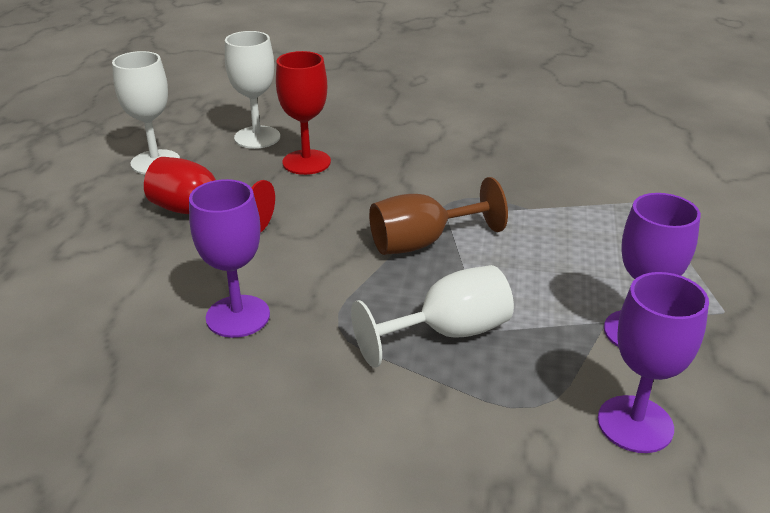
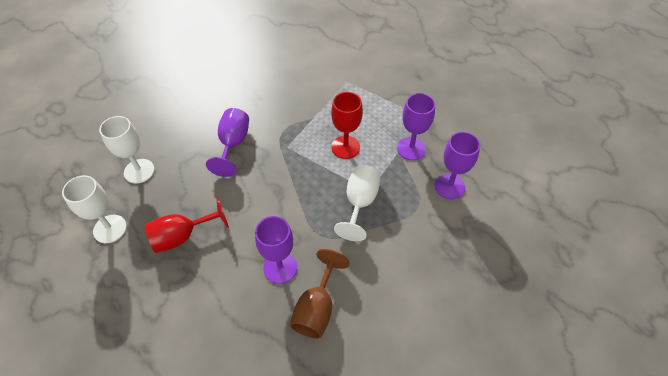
camera: 50 degrees left, 20 degrees up
red goblet [276,51,331,175] -> red goblet moved to [331,92,363,159]
brown goblet [369,177,508,255] -> brown goblet moved to [290,249,350,339]
none -> purple goblet [206,108,249,177]

